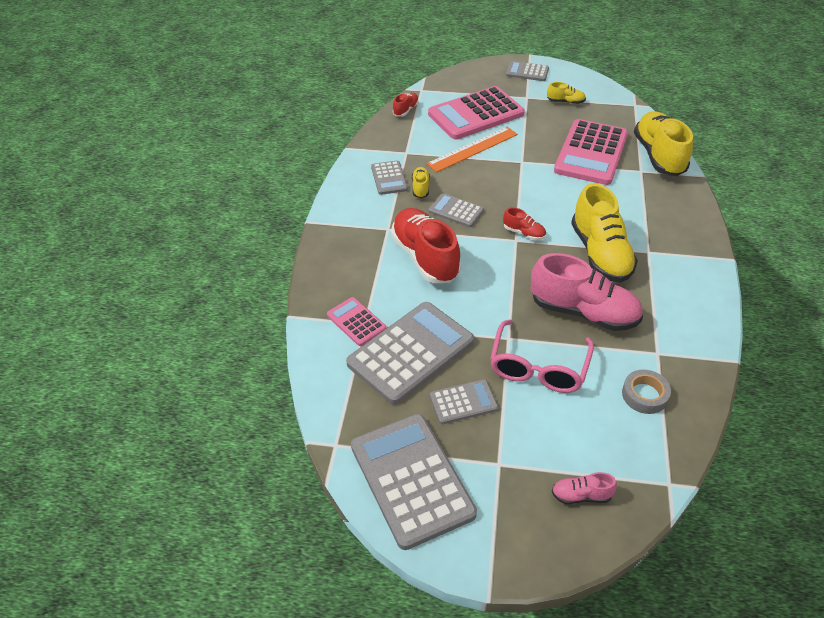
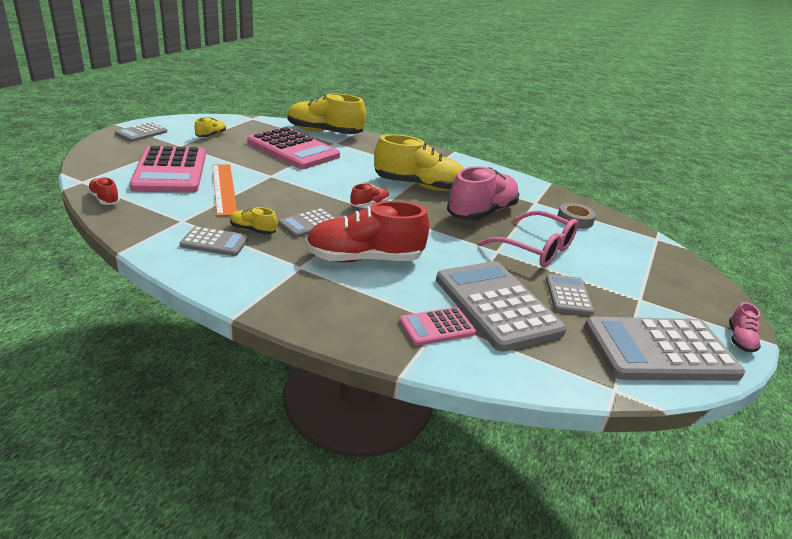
camera: 75 degrees left, 15 degrees down
pink shoe [552,472,617,504] -> pink shoe moved to [729,302,761,352]

